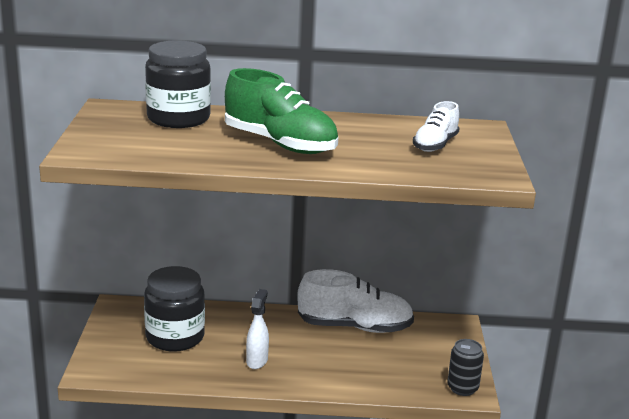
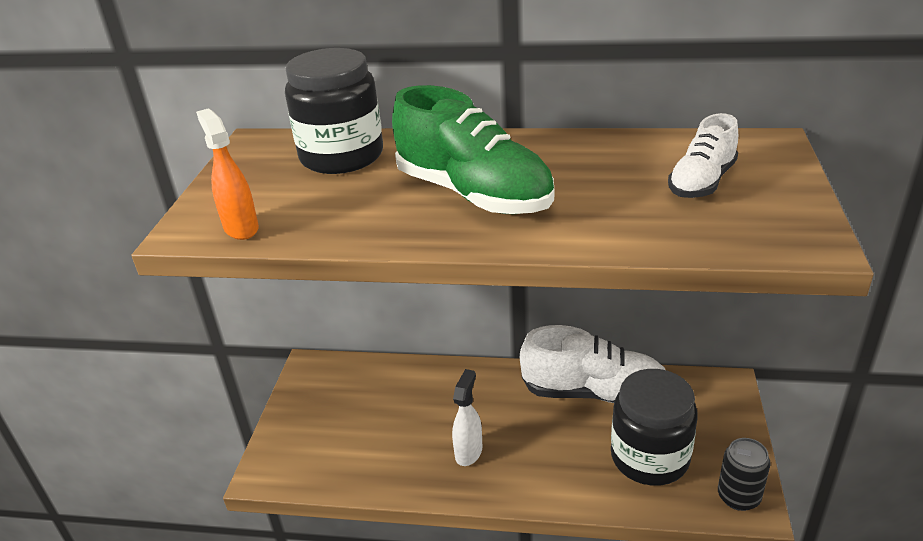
camera: 10 degrees right, 10 degrees up
black jar [144,266,205,351] -> black jar moved to [611,369,698,486]
none -> orange spray bottle [196,108,259,240]

